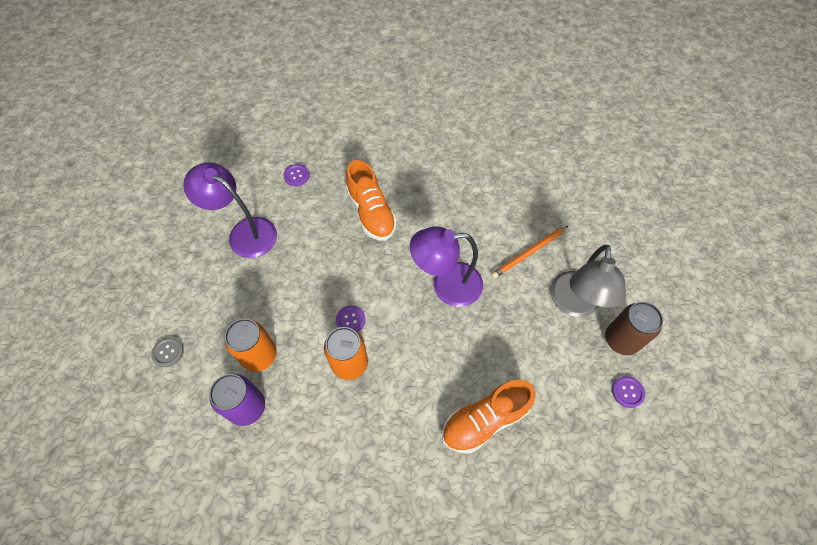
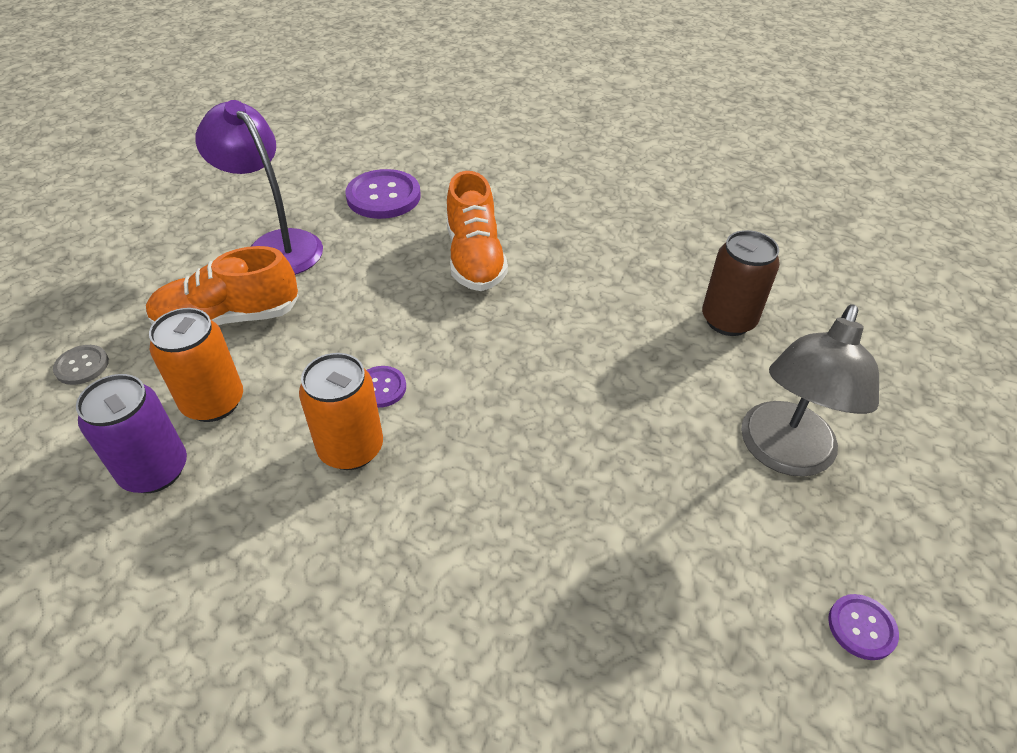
camera: 15 degrees right, 15 degrees down
purple button [283,164,309,186] -> purple button [345,169,421,219], size x1.90
purple lamp [410,226,483,307] -> none
orange shoe [442,380,535,454] -> orange shoe moved to [146,246,299,325]
orange pencil [491,226,568,279] -> none
brown can [605,302,663,355] -> brown can moved to [702,230,780,336]

